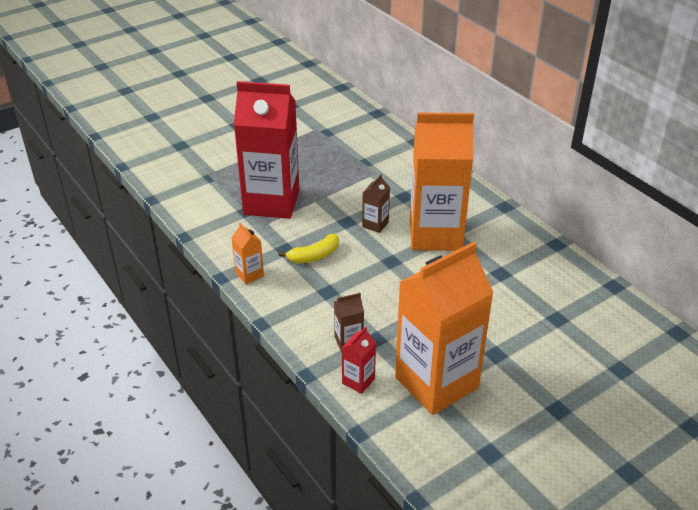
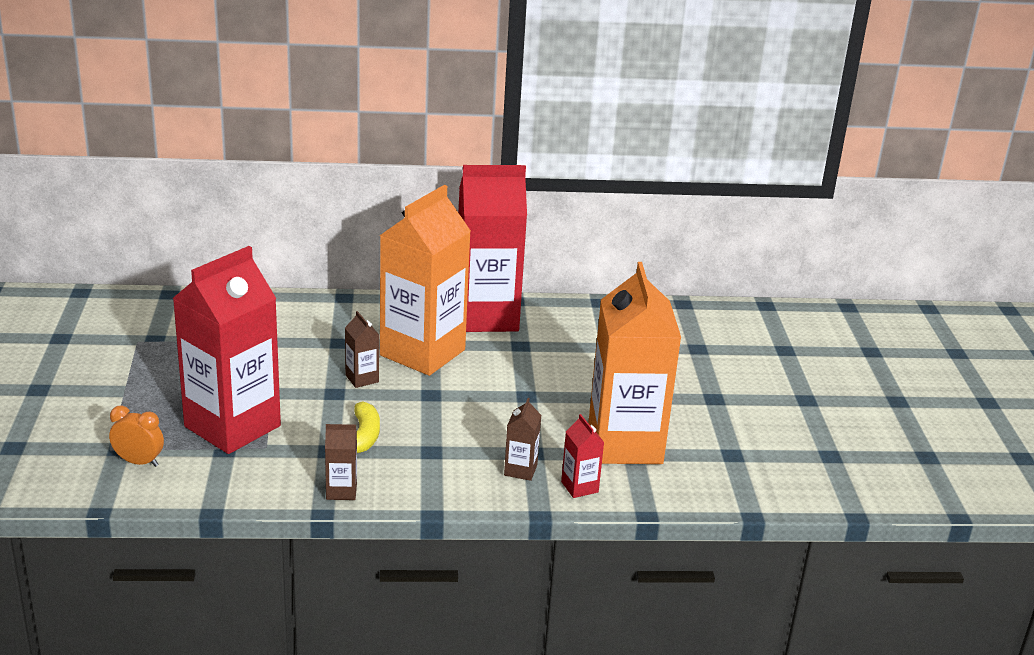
camera: 60 degrees left, 10 degrees down
orange carton [231,223,264,284] -> brown carton [325,424,357,500]
none -> orange clock [109,406,164,467]
none -> red carton [459,165,527,332]

